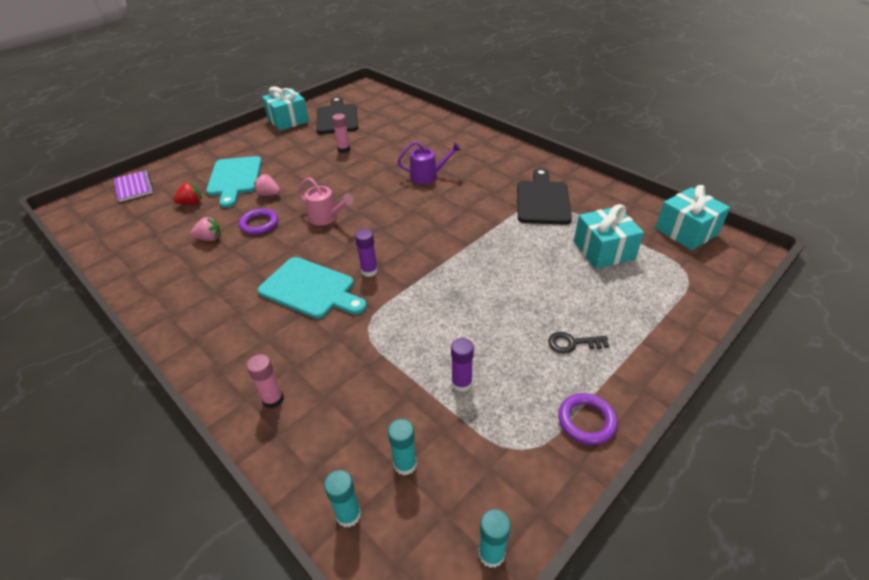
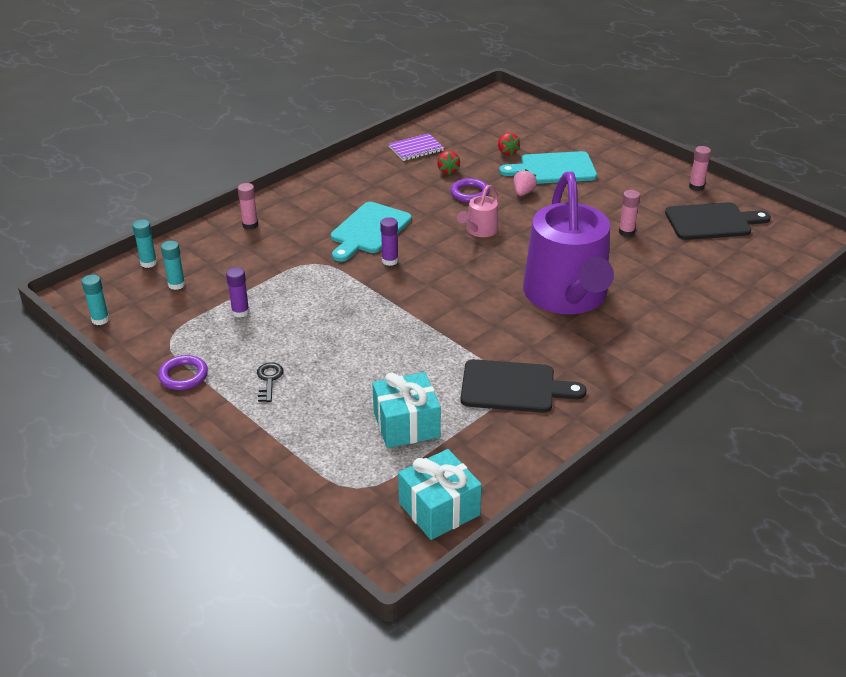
camera: 90 degrees right, 5 degrees down
purple notebook [114,170,154,202] -> purple notebook moved to [389,133,444,161]
pink strawberry [190,217,221,241] -> red strawberry [437,151,460,175]
turquoise gift [262,86,309,131] -> pink glue stick [689,146,711,191]
purple watering can [397,141,461,184] -> purple watering can [523,172,614,314], size x2.44

